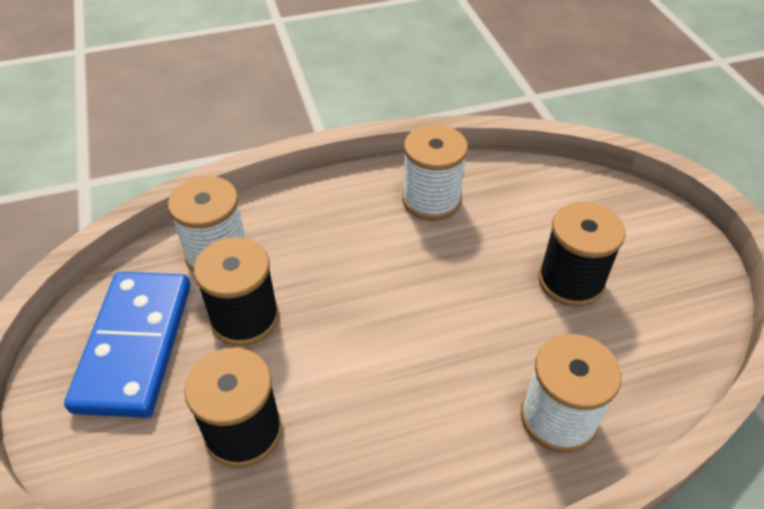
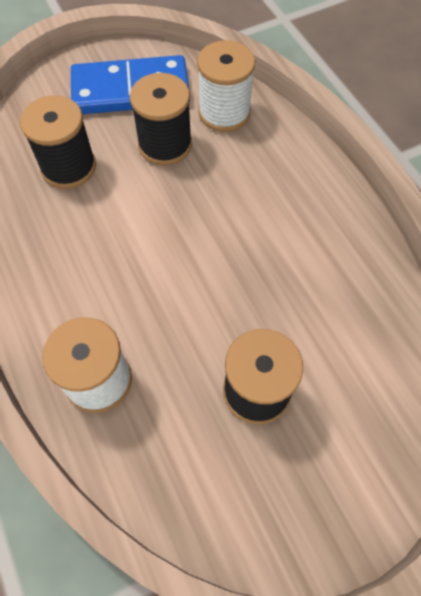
camera: 80 degrees right, 15 degrees up
white spool [402,125,468,221] -> none

